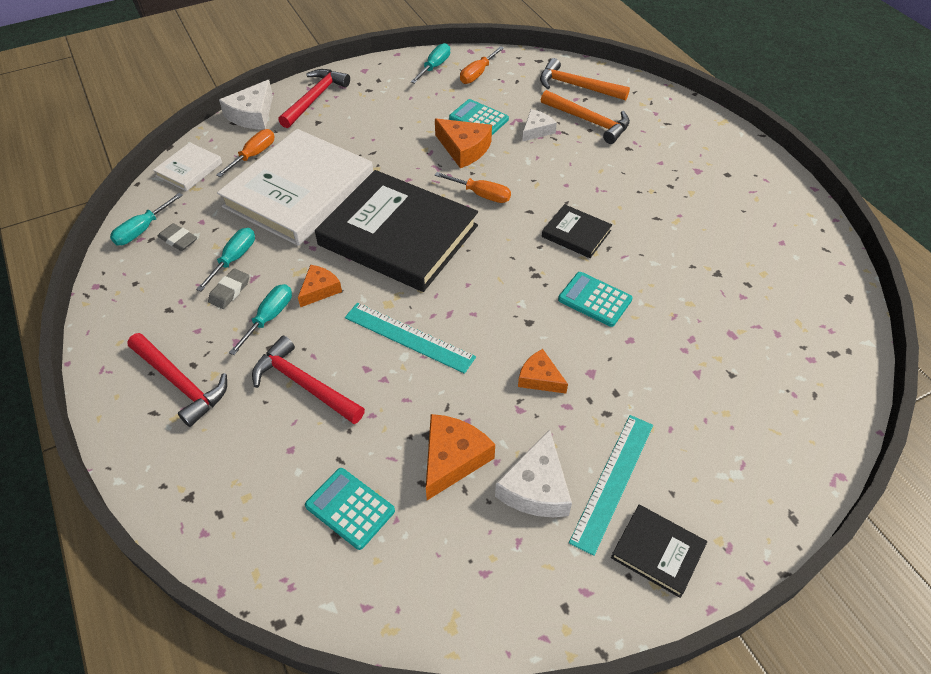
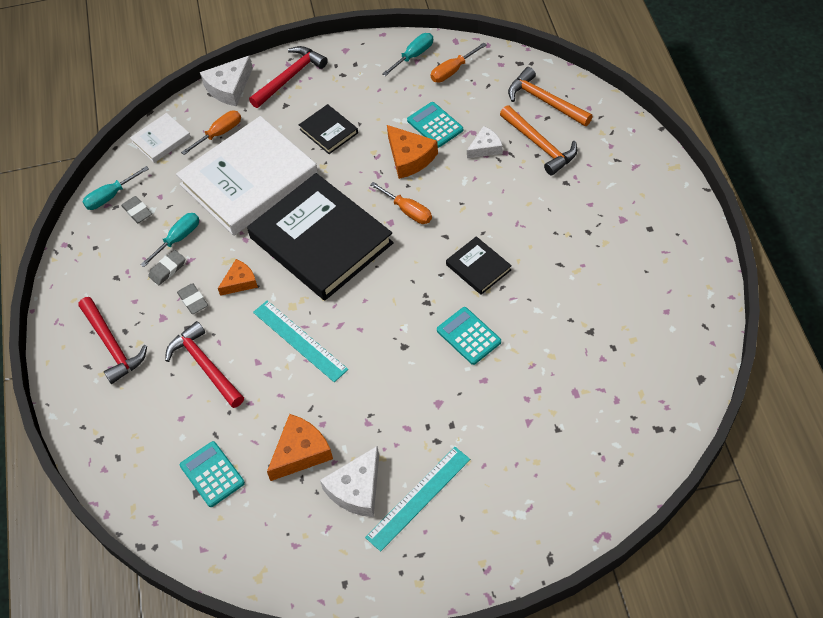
camera: 20 degrees right, 5 degrees up
turquoise screwdriver [229,284,292,355] -> grey eraser [177,283,208,314]
orange cheese [518,349,568,394] -> none
black book [611,505,707,598] -> black book moved to [299,104,358,154]

